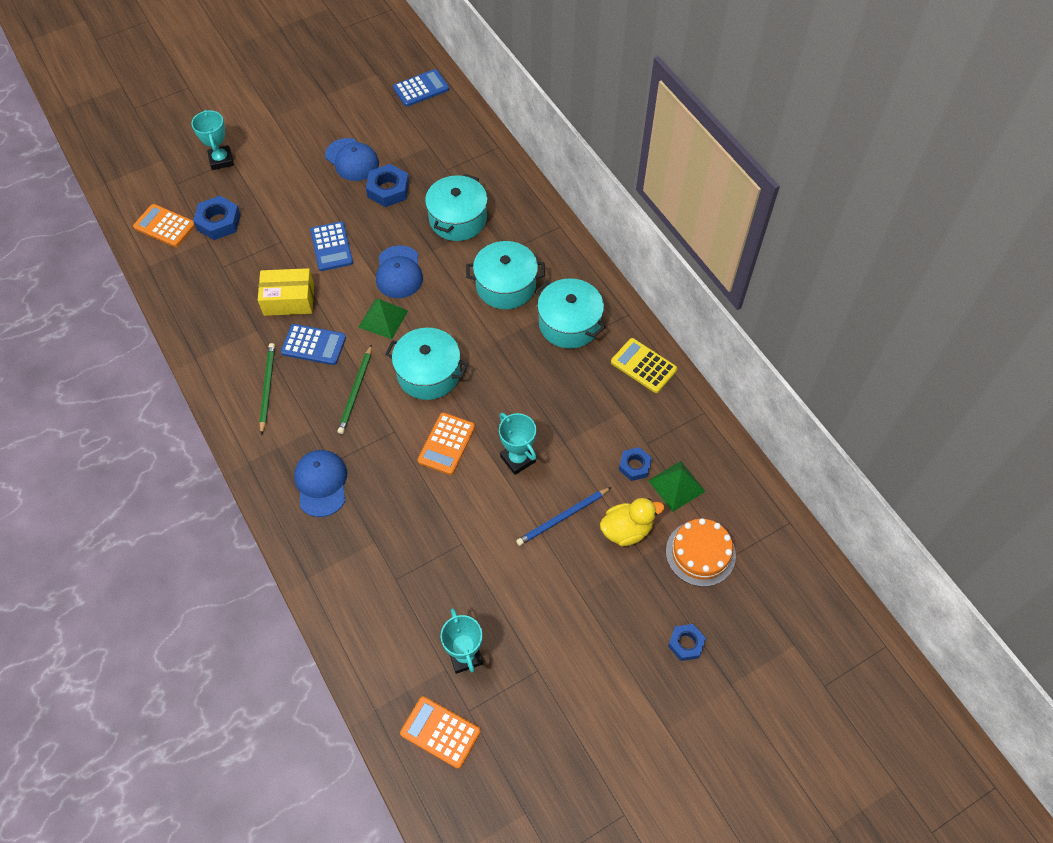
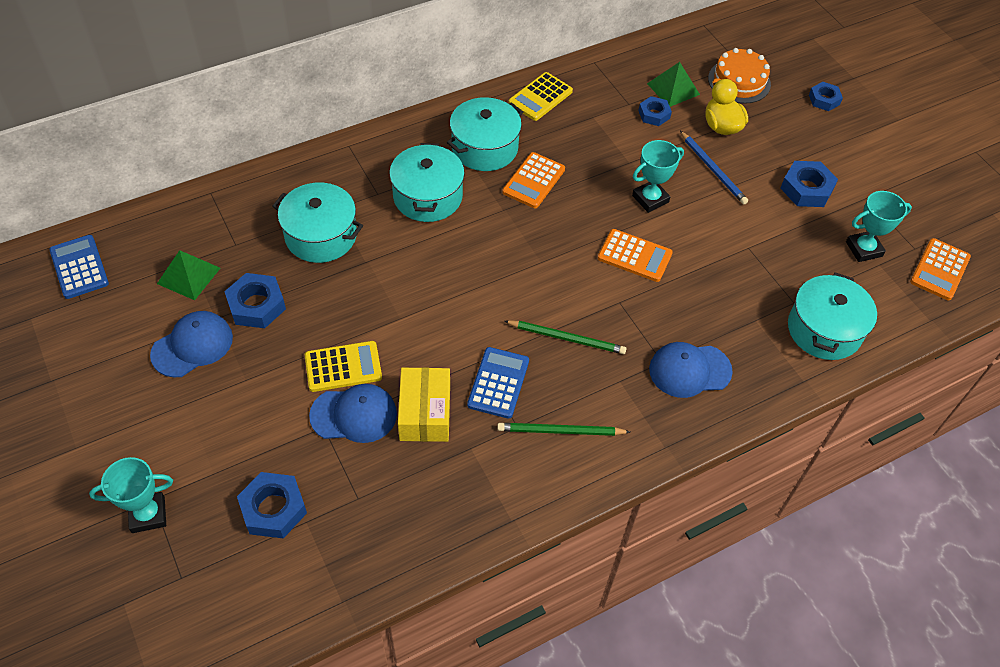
camera: 90 degrees left, 5 degrees down
orange calculator [133,204,195,247] -> orange calculator moved to [502,152,565,208]
blue calculator [310,221,353,271] -> yellow calculator [305,341,382,392]
green pyramid [358,299,408,339] -> green pyramid moved to [157,250,220,300]
blue cap [376,245,423,298] -> blue cap moved to [309,384,397,443]
turquoise pot [385,328,468,400] -> turquoise pot moved to [788,272,877,360]
none -> blue nut [780,161,838,207]

